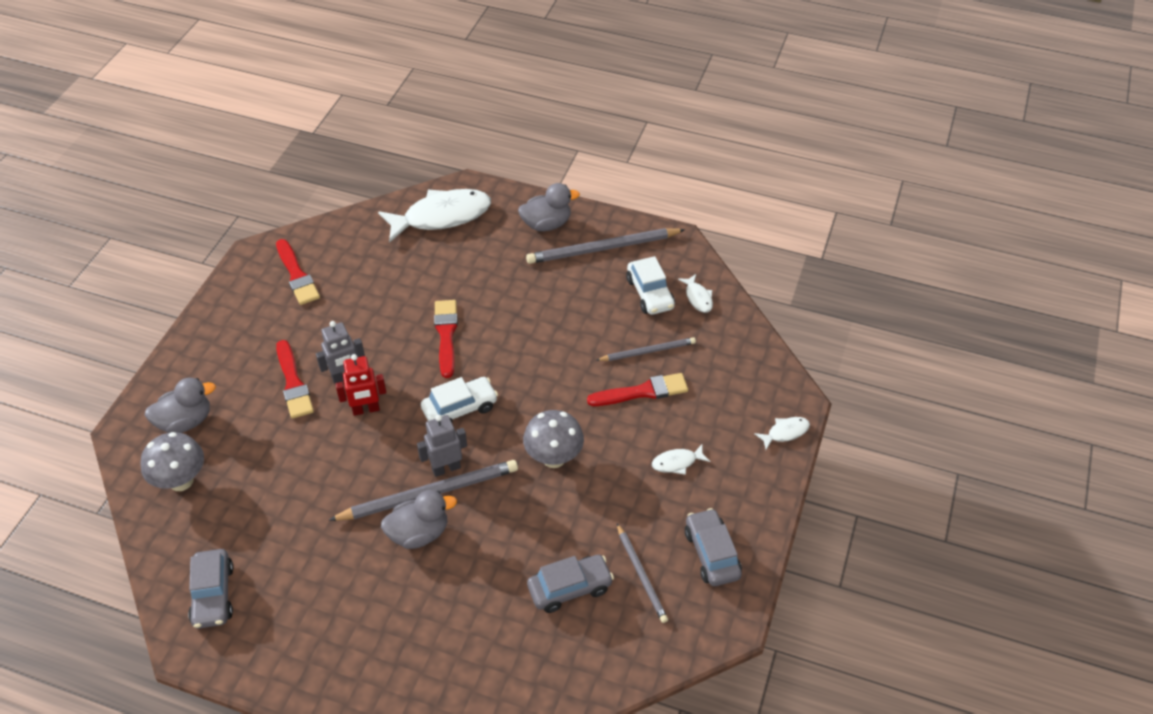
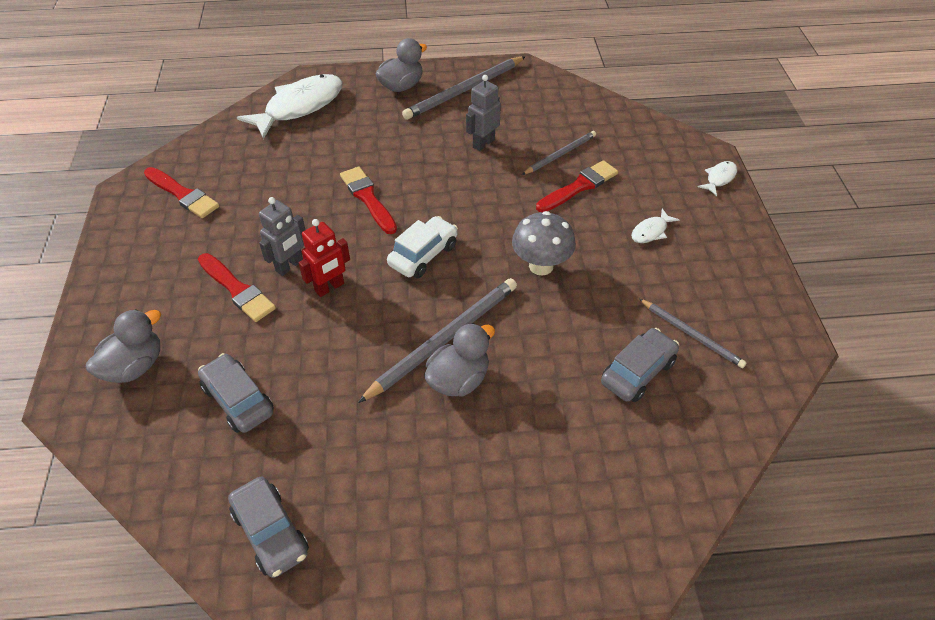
camera: 25 degrees left, 0 degrees up
grey mushroom [140,432,204,491] -> none
grey robot [417,415,467,477] -> grey robot moved to [466,75,501,151]
white car [626,256,675,315] -> none
white fish [678,274,713,313] -> none
grey car [685,508,742,586] -> grey car moved to [198,353,274,433]

